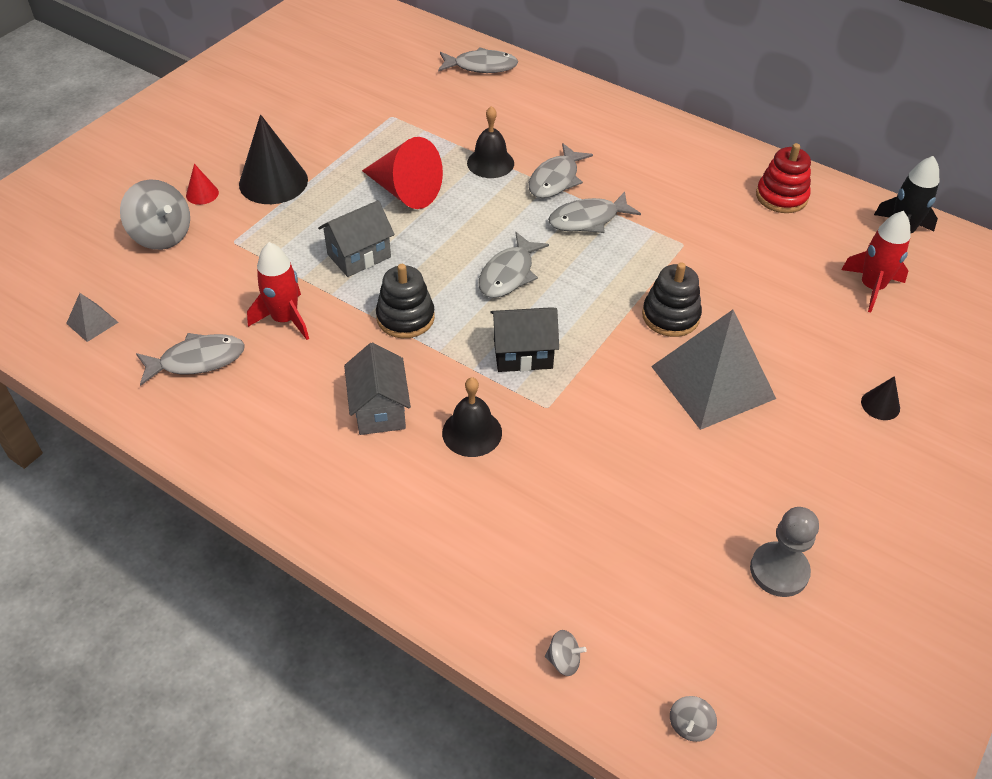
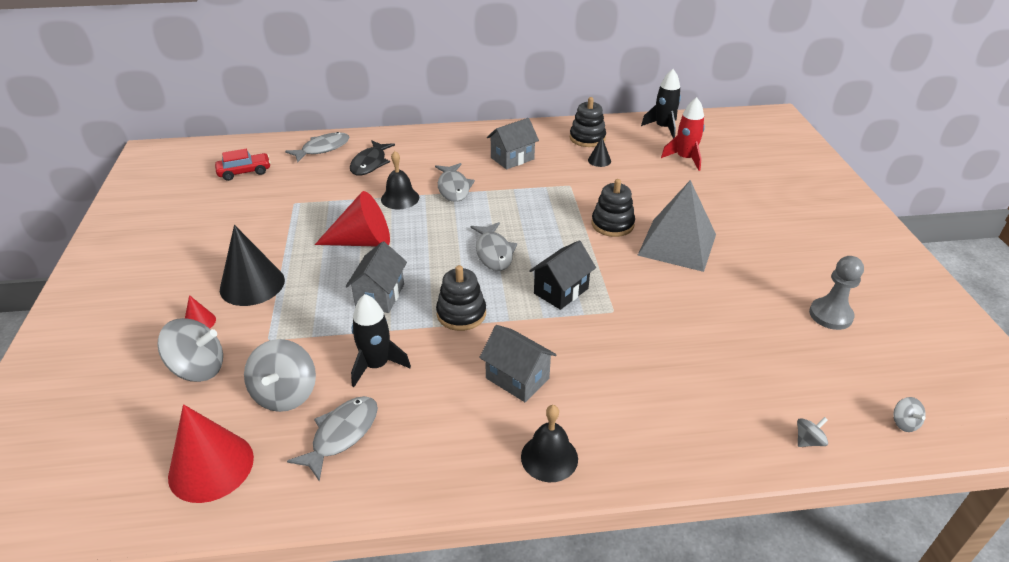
camera: 40 degrees left, 10 degrees down
grey pyramid [66,293,118,342] -> red cone [168,404,254,503]
red rocket [247,242,309,340] -> black rocket [351,294,411,387]
black bell [442,377,502,457] -> black bell moved to [521,405,578,482]
grey fish [548,192,641,233] -> none
red stacking toy [756,143,811,213] -> black stacking toy [570,97,606,147]
black cone [861,376,900,420] -> black cone moved to [588,137,611,167]
none -> red car [215,149,271,181]
none -> grey spinning top [244,339,316,412]
none -> black fish [350,140,395,175]
none -> grey house [487,118,539,170]

